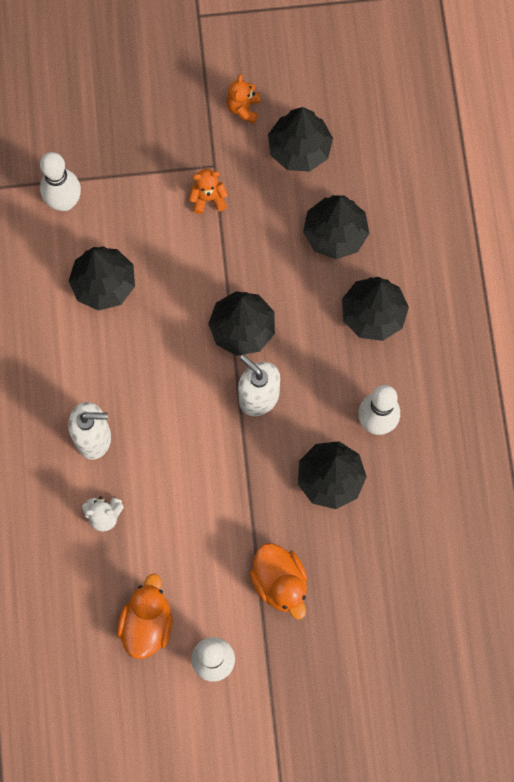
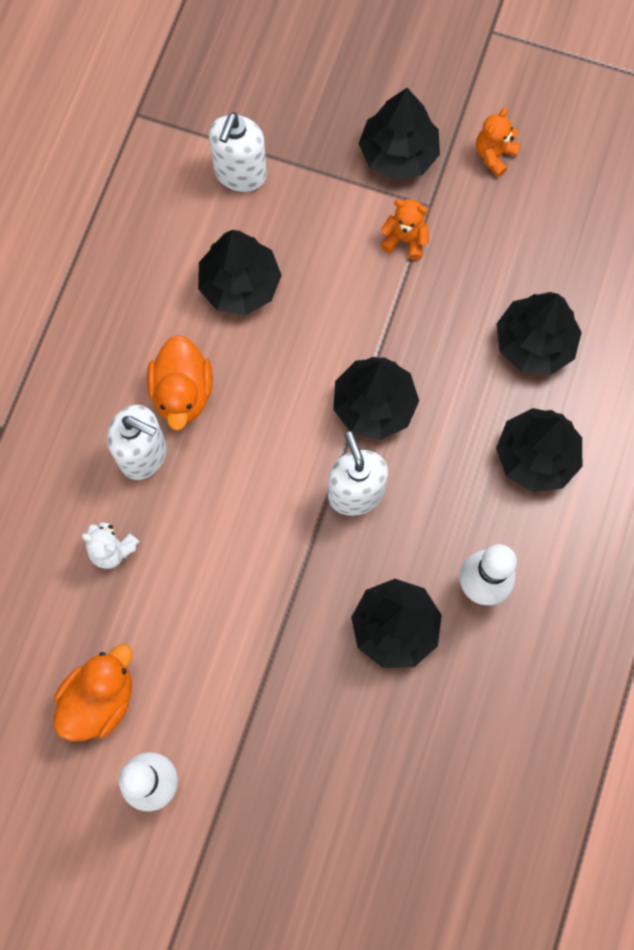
camera: 25 degrees right, 0 degrees up
white bowling pin [40,152,81,211] -> white soap dispenser [209,112,267,192]
orange duck [250,543,307,620] -> orange duck moved to [147,335,213,431]
black tree [268,107,333,172] -> black tree moved to [359,88,440,180]

